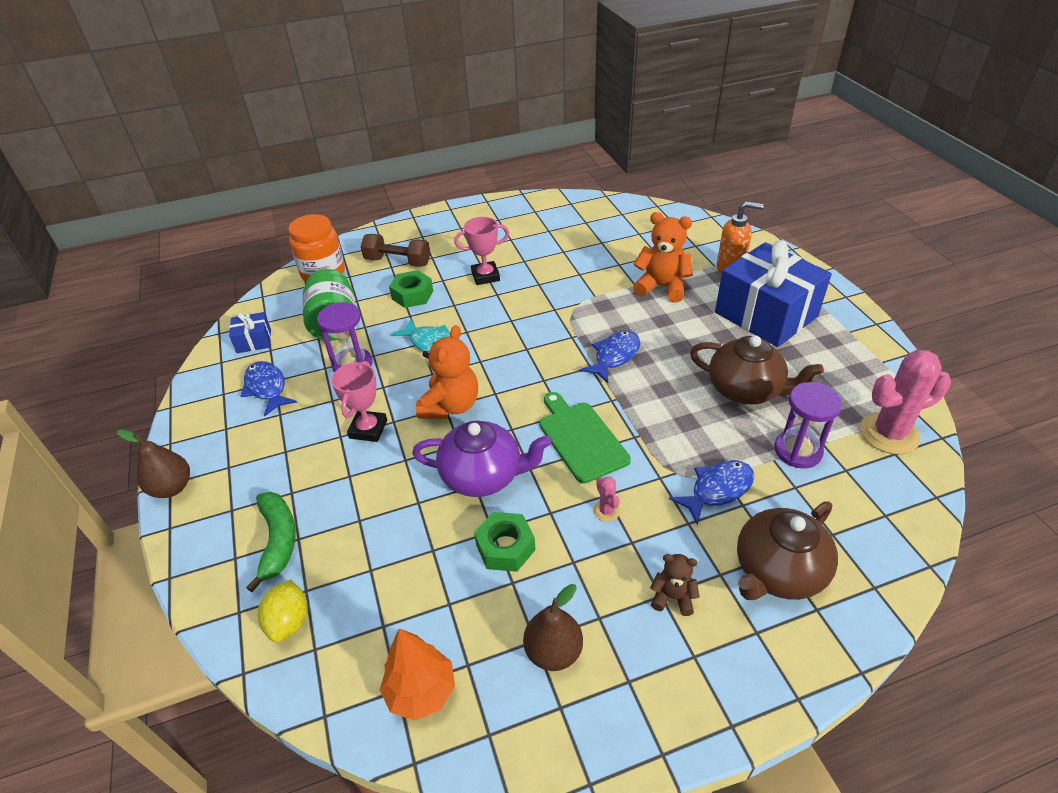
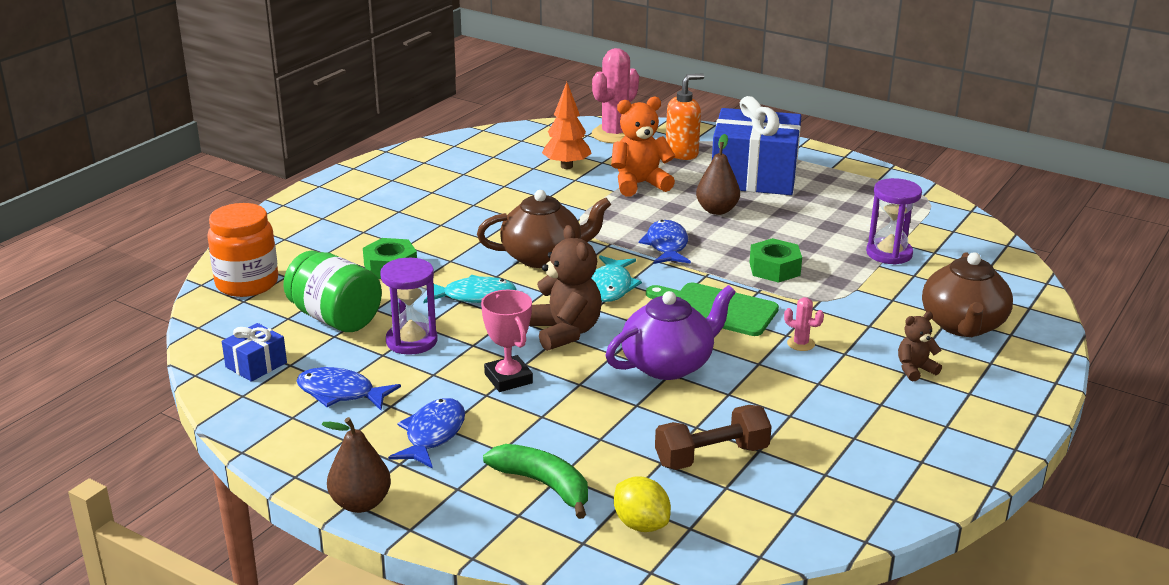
camera: 40 degrees left, 15 degrees down
brown dumbbell [361,234,430,267] -> brown dumbbell moved to [655,405,772,470]
orange tree [380,628,455,721] -> orange tree moved to [542,82,592,169]
orange teddy bear [416,325,478,419] -> brown teddy bear [529,225,602,351]
pink trophy [454,217,509,285] -> none
green nut [474,512,535,572] -> green nut moved to [749,238,802,283]
brown pear [523,584,583,671] -> brown pear moved to [696,134,740,215]
blue fish [669,460,754,525] -> blue fish moved to [388,398,465,468]
brown teapot [690,335,824,405] -> brown teapot moved to [477,190,611,268]
pink cactus [860,350,951,454] -> pink cactus moved to [592,48,639,143]
none -> turquoise fish [591,255,642,302]

